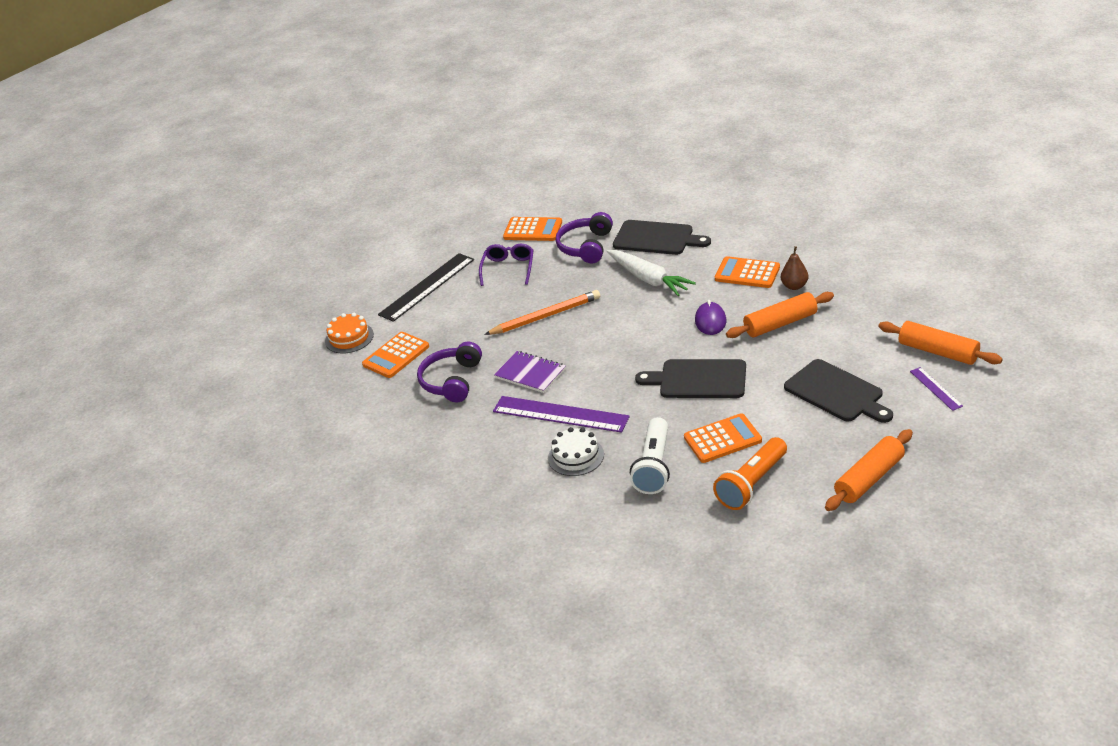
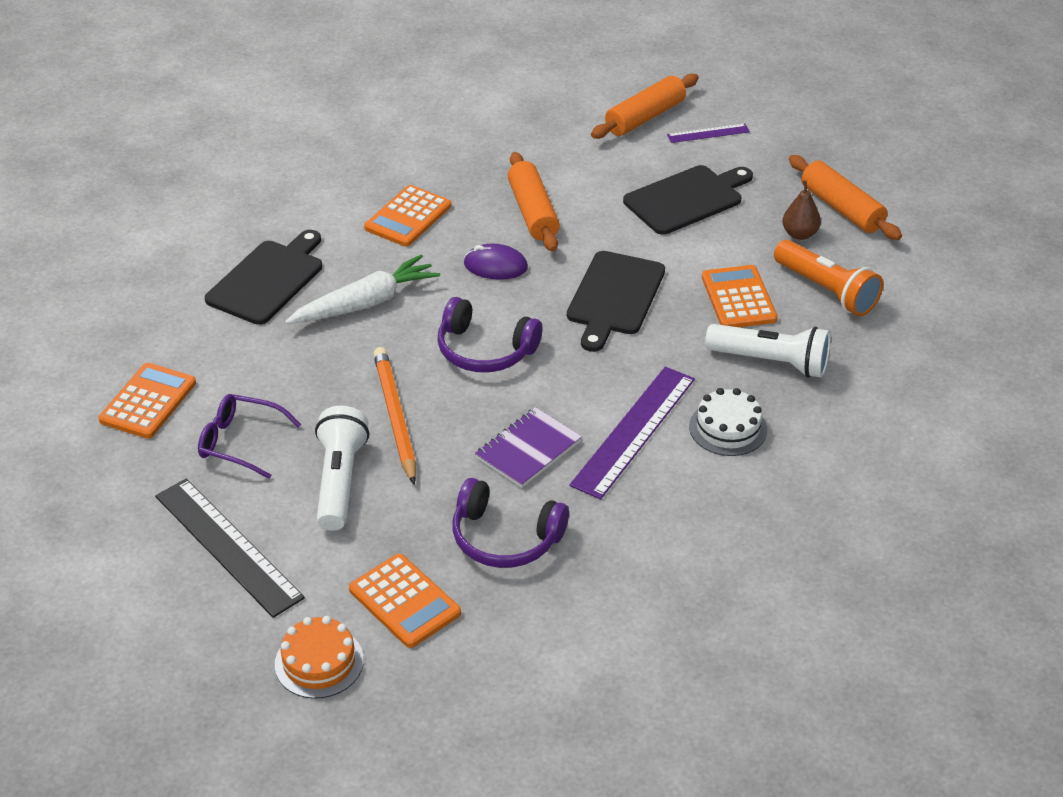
camera: 85 degrees left, 5 degrees up
purple headphones [556,212,613,264] -> purple headphones moved to [437,297,542,372]
brown pear [781,246,808,290] -> brown pear moved to [782,180,821,240]
none -> white flashlight [315,406,369,531]

